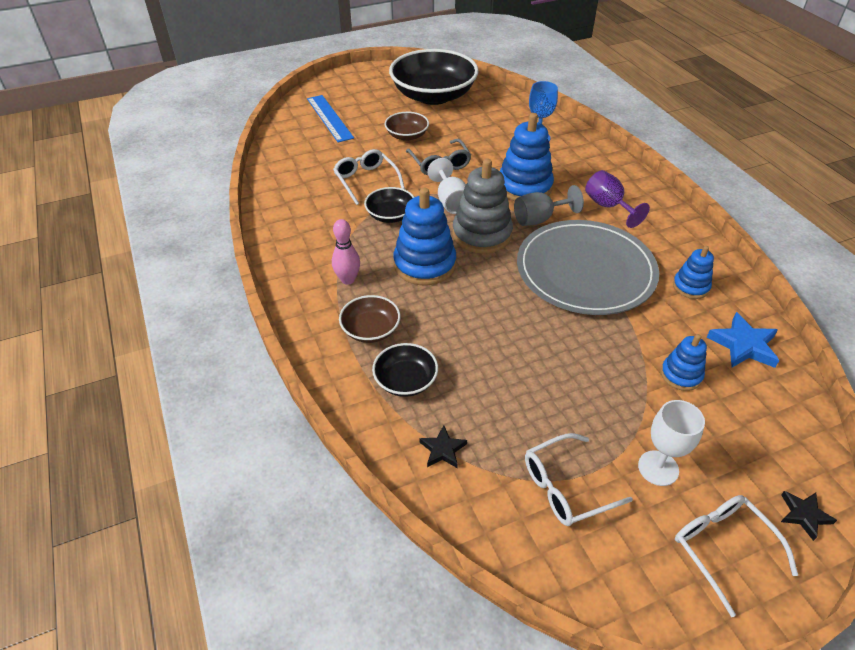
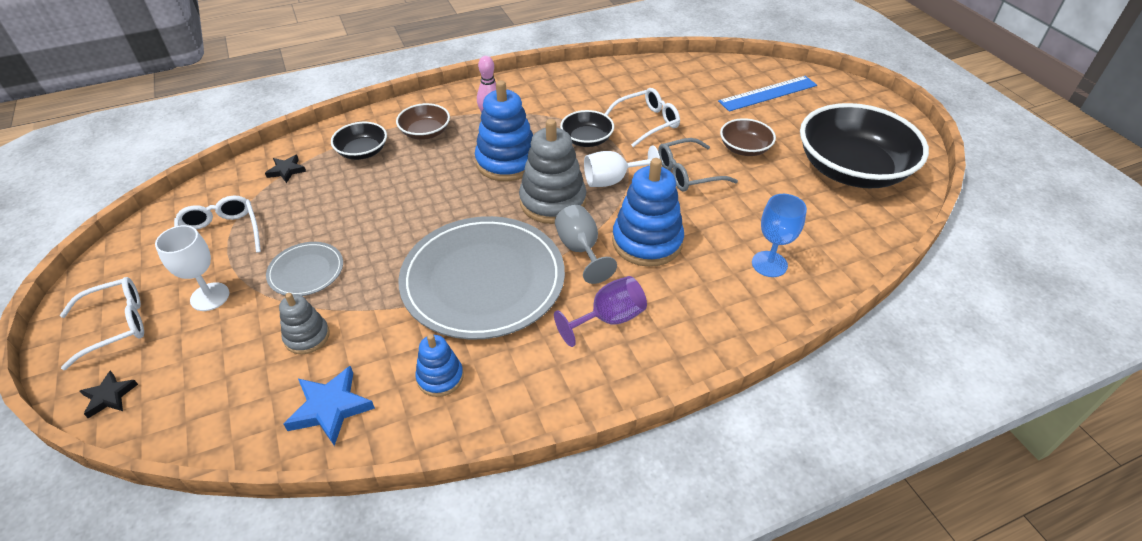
camera: 90 degrees right, 0 degrees up
blue stacking toy [661,334,707,391] -> grey stacking toy [279,293,330,354]
none -> grey plate [266,242,343,296]

